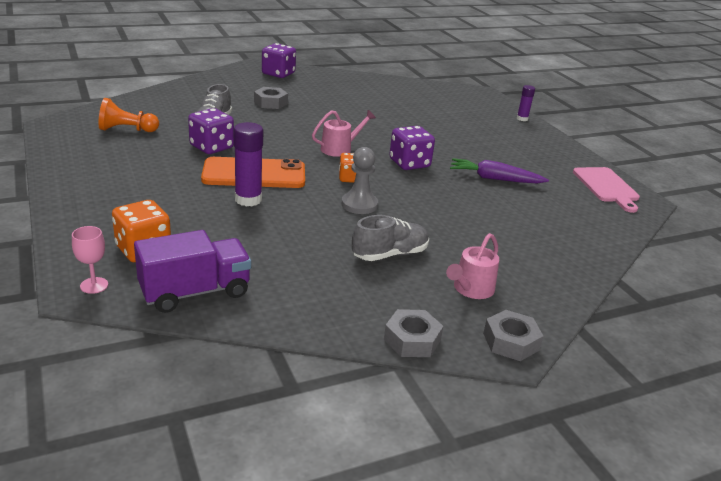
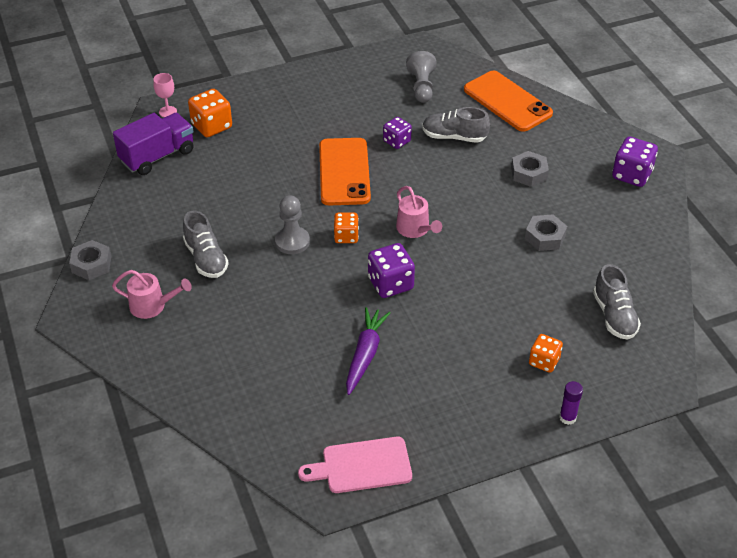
camera: 95 degrees right, 15 degrees up
orange pawn [98,98,159,132] -> grey pawn [406,51,436,103]
purple truck [134,230,251,313] -> purple truck turned 105 degrees counterclockwise [113,113,194,175]
purple dice [188,108,234,154] -> purple dice [383,117,412,149], size x0.65
purple glue stick [234,122,263,207] -> none
pink watering can [446,233,499,299] -> pink watering can turned 150 degrees clockwise [112,270,192,319]
grey nut [483,310,543,361] -> grey nut moved to [525,214,567,251]
none -> orange phone [464,71,553,132]
none -> orange dice [529,334,563,373]
none -> grey shoe [593,264,641,340]

